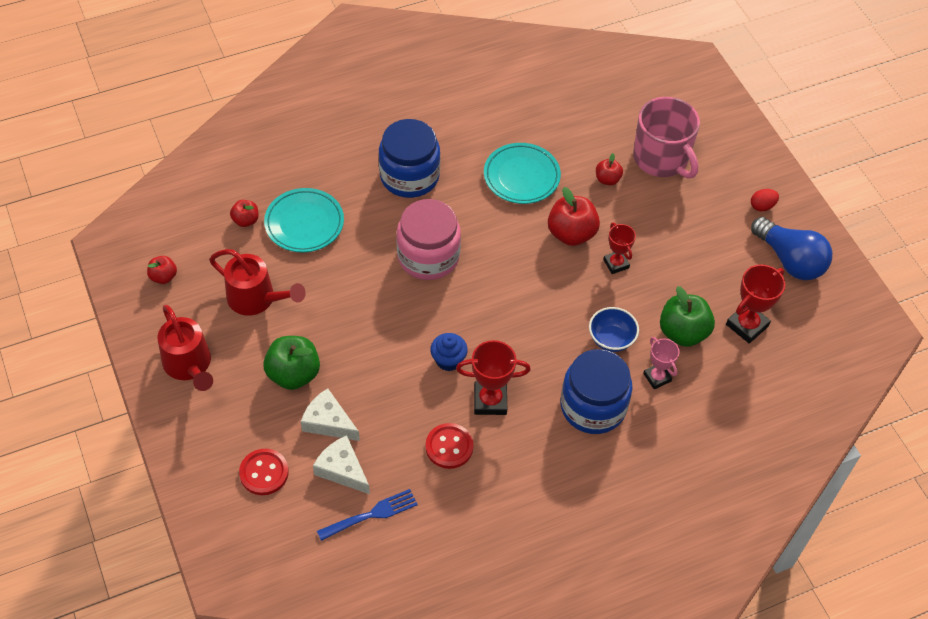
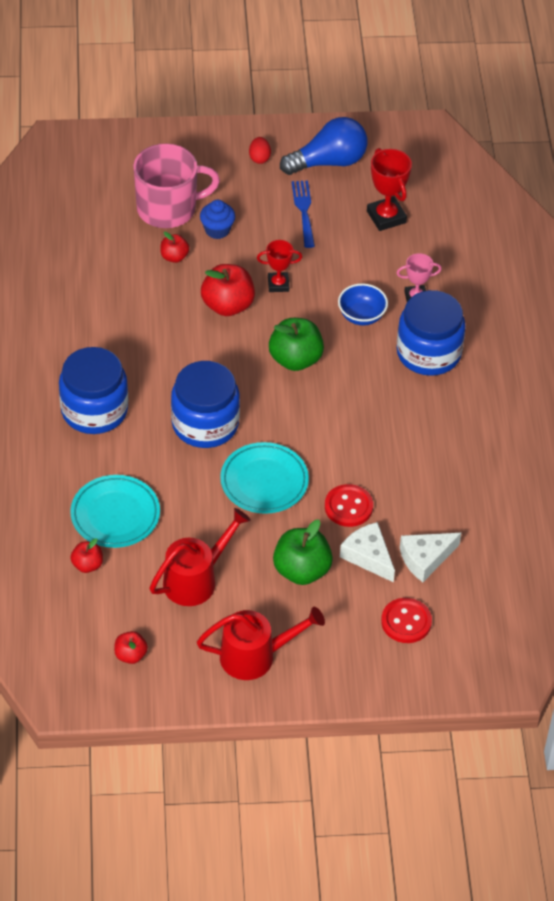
camera: 70 degrees left, 5 degrees down
white cheese [301,388,360,441] -> white cheese turned 90 degrees clockwise [340,522,395,582]
blue fork [317,489,418,541] -> blue fork moved to [292,181,315,248]
pink jar [396,199,461,280] -> blue jar [171,361,240,448]
red button [426,423,474,469] -> red button moved to [325,484,373,527]
blue cupcake [430,333,468,371] -> blue cupcake moved to [200,200,235,239]
red trophy [456,340,531,415] -> none
turquoise plate [484,143,561,204] -> turquoise plate moved to [220,442,309,514]
green apple [660,286,715,347] -> green apple moved to [269,318,324,371]

